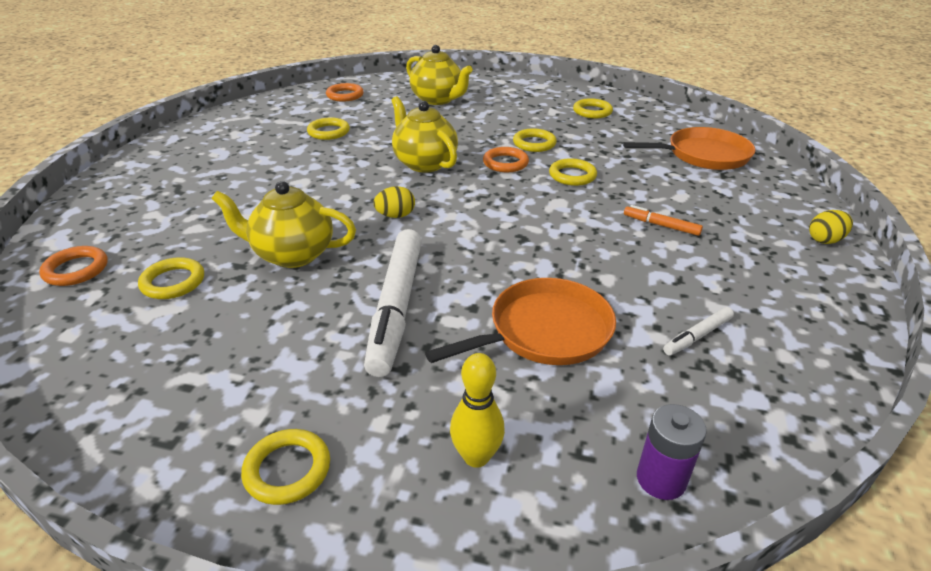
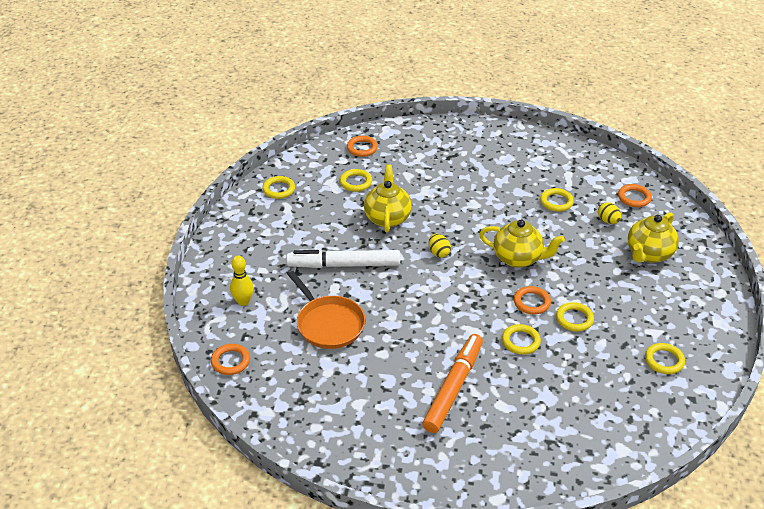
camera: 85 degrees right, 5 degrees up
yellow ring [241,429,330,505] -> yellow ring moved to [262,176,295,199]
yellow teapot [391,96,458,173] -> yellow teapot turned 60 degrees clockwise [479,219,565,268]
orange pan [623,127,756,170] -> none
orange marker [624,205,703,236] -> orange marker [422,334,483,433], size x2.21
purple battery [637,404,707,500] -> orange ring [211,344,250,375]
white marker [663,307,734,355] -> none
yellow egg [809,210,853,244] -> yellow egg moved to [598,202,621,224]

